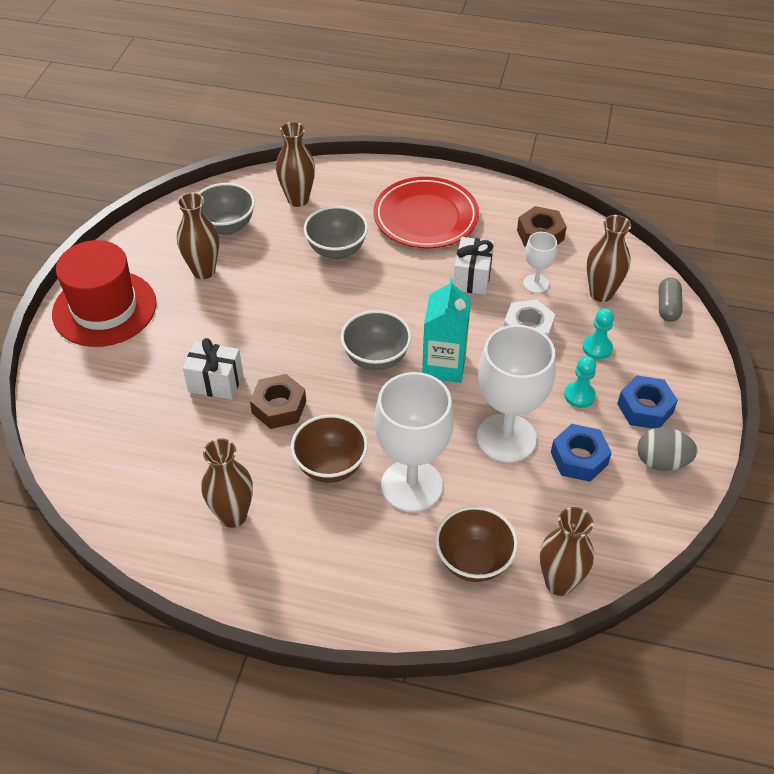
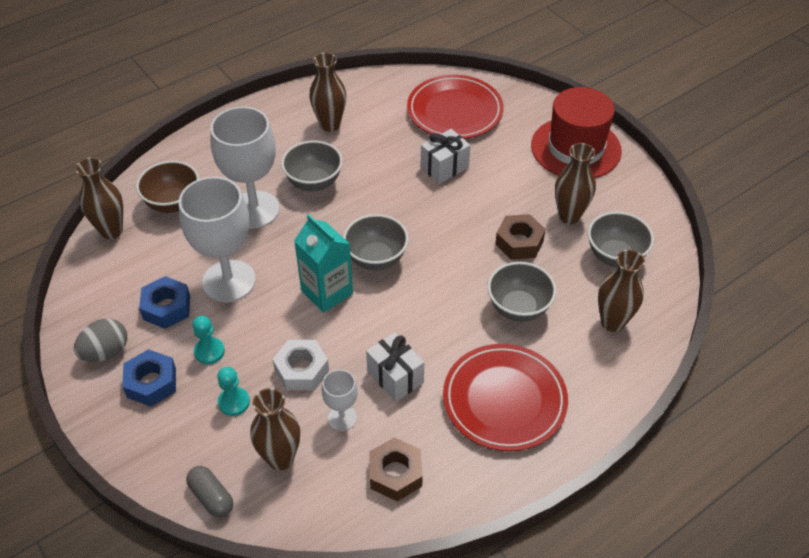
camera: 130 degrees right, 0 degrees up
brown nut [250,374,306,429] -> brown nut moved to [495,214,546,260]
brown bowl [291,414,368,483] -> grey bowl [281,140,343,191]
none -> red plate [407,75,504,139]

